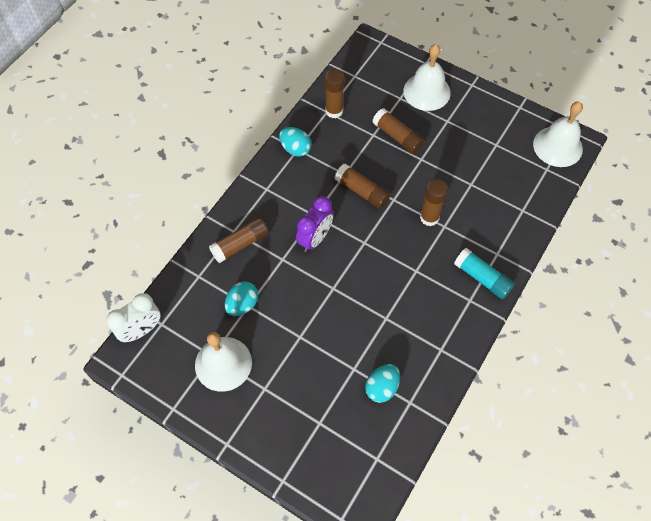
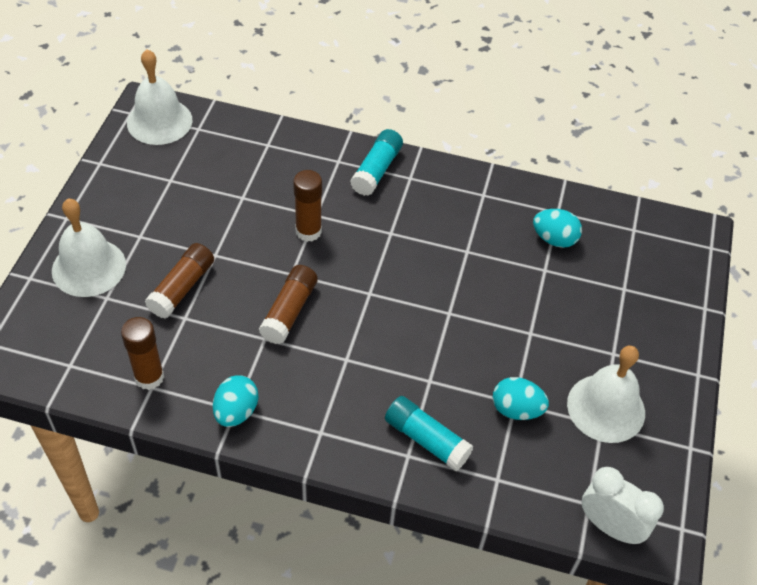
camera: 110 degrees left, 10 degrees down
brown glue stick [209,217,269,263] -> turquoise glue stick [385,396,474,471]
purple clock [296,197,334,252] -> none

